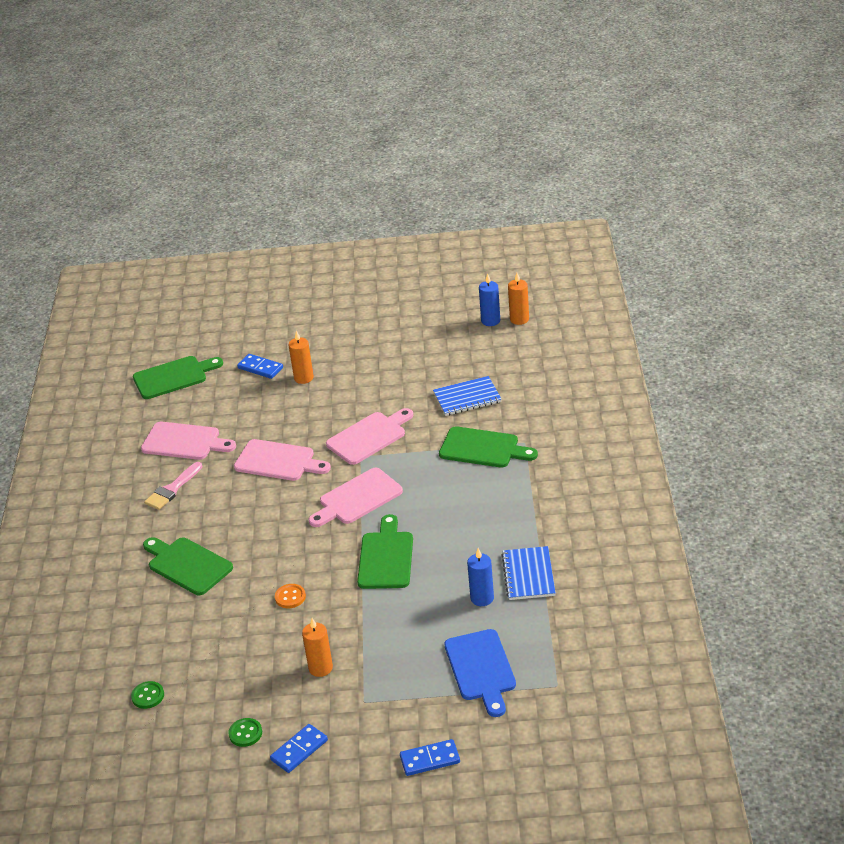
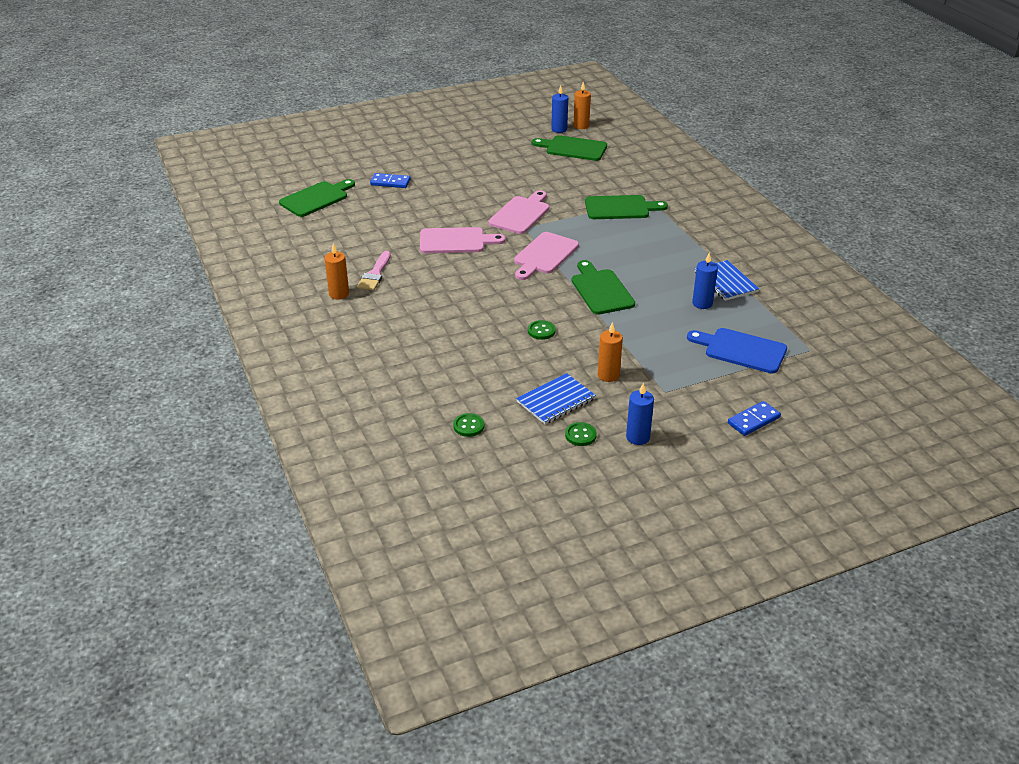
camera: 25 degrees left, 0 degrees up
pink cutting board [141,422,236,460] -> none
green cutting board [143,537,233,595] -> green cutting board moved to [532,135,607,161]
blue domino [270,724,328,773] -> blue candle [626,383,654,445]
orange button [275,584,306,608] -> green button [528,320,556,340]
orange candle [288,330,314,384] -> orange candle moved to [325,243,349,299]
blue notebook [433,376,501,416] -> blue notebook moved to [516,373,596,424]
blue cutting board [444,629,516,717] -> blue cutting board turned 150 degrees clockwise [687,328,787,373]

